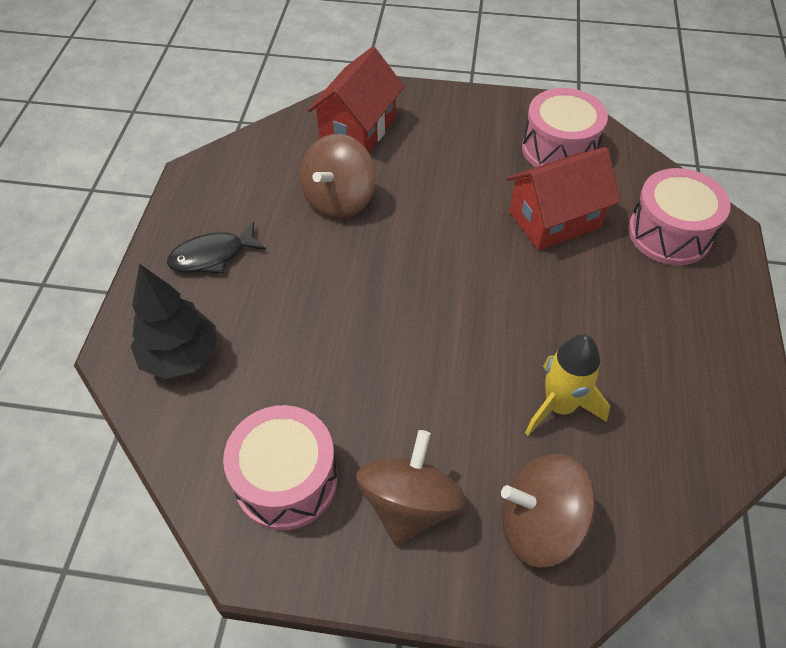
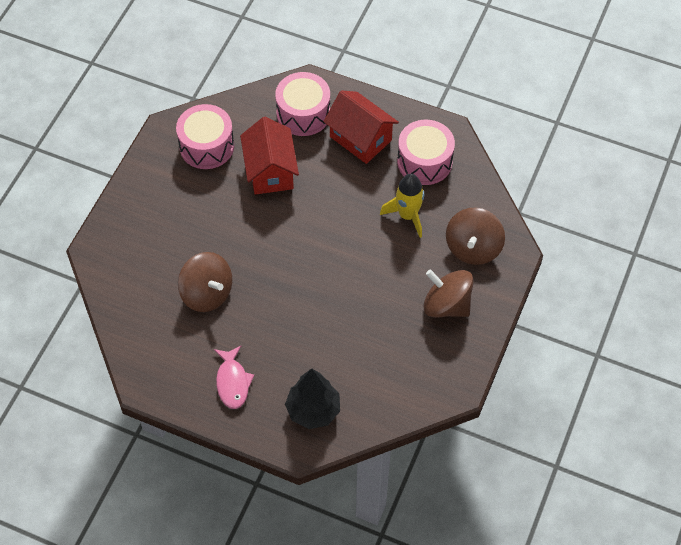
camera: 75 degrees left, 5 degrees up
black fish [167,222,266,273] -> pink fish [214,346,254,409]
pink drum [223,405,338,531] -> pink drum moved to [397,120,455,185]
red house [307,47,404,152] -> red house moved to [324,90,399,164]

